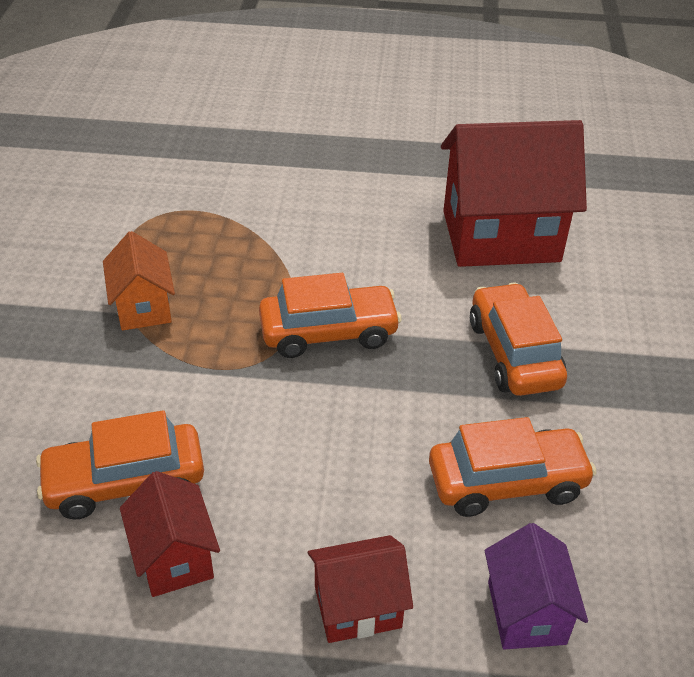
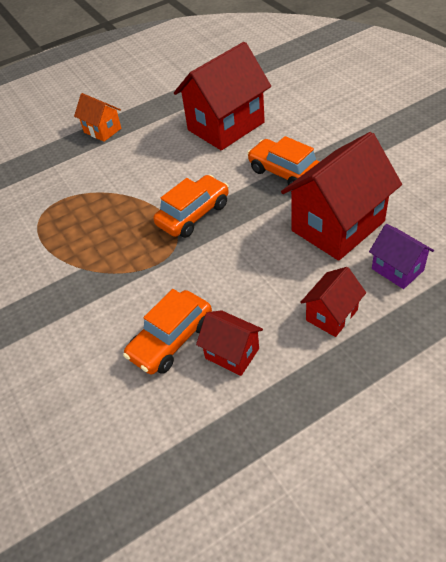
camera: 30 degrees left, 5 degrees up
orange house [103,231,175,331] -> orange house moved to [74,93,121,142]
orange car [429,417,596,517] -> red house [281,132,402,261]

